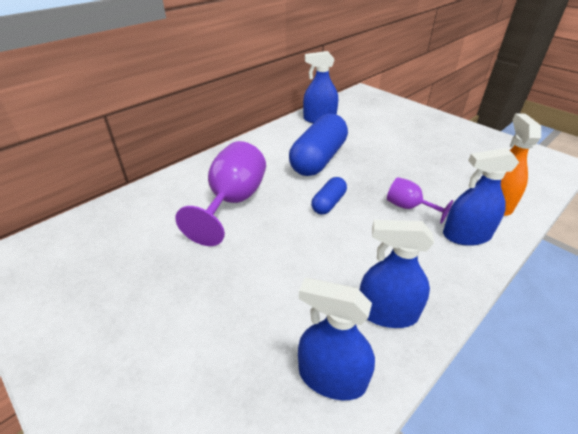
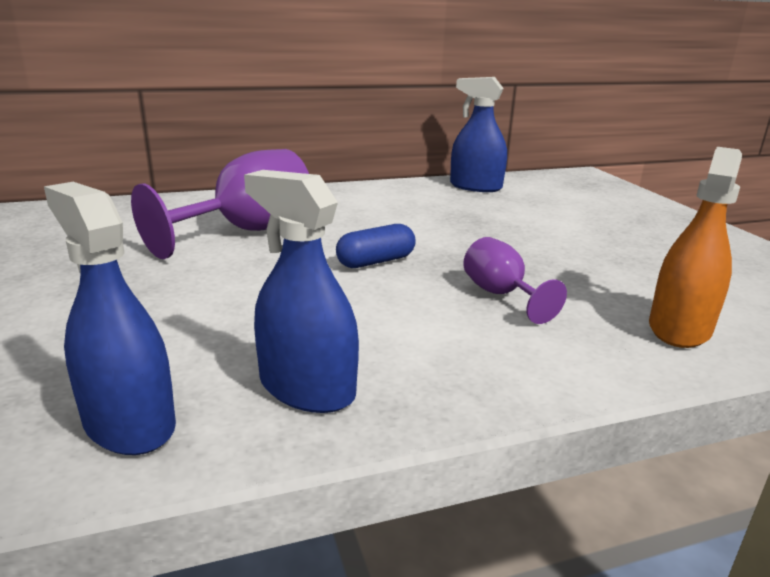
camera: 25 degrees right, 15 degrees down
blue capsule [289,114,348,176] -> none
blue spray bottle [443,148,519,246] -> none

